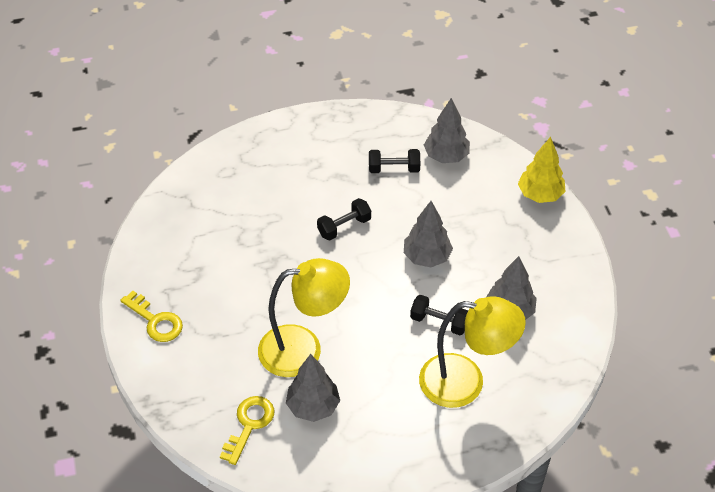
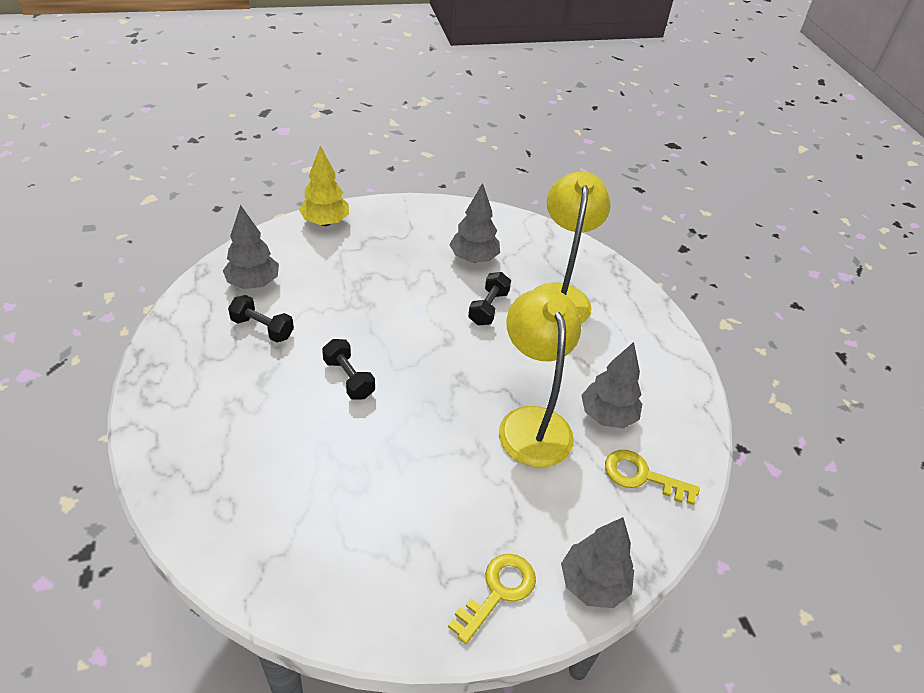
camera: 95 degrees left, 5 degrees down
black dumbbell [369,149,420,173] -> black dumbbell turned 60 degrees counterclockwise [228,295,294,342]
grey tree [404,201,453,267] -> grey tree moved to [561,517,634,608]

